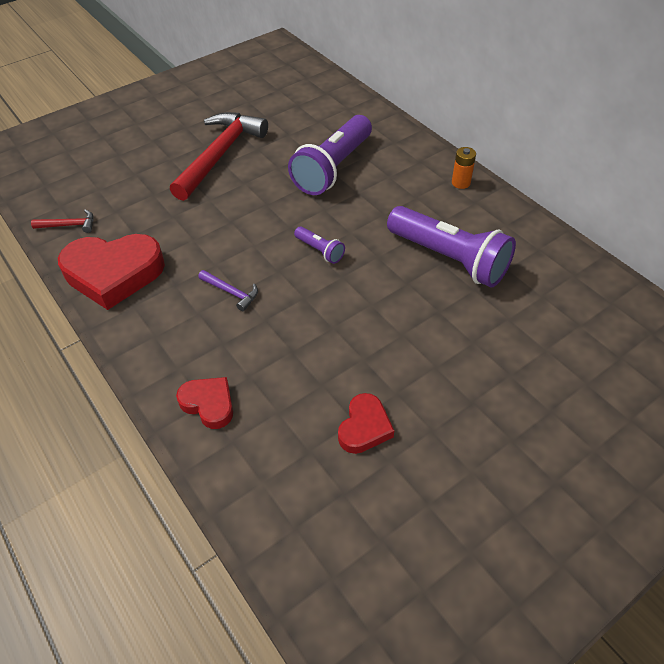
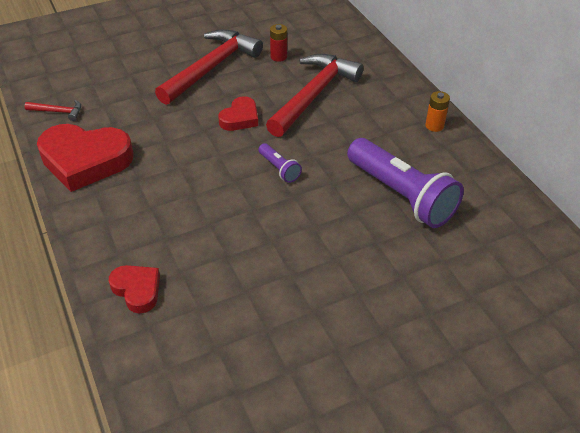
camera: 10 degrees right, 5 degrees down
purple hammer [198,270,258,311] -> none
purple flashlight [288,115,372,195] -> red hammer [266,54,364,137]
red heart [338,393,394,454] -> red heart moved to [218,96,258,131]
none -> red battery [270,24,287,62]

